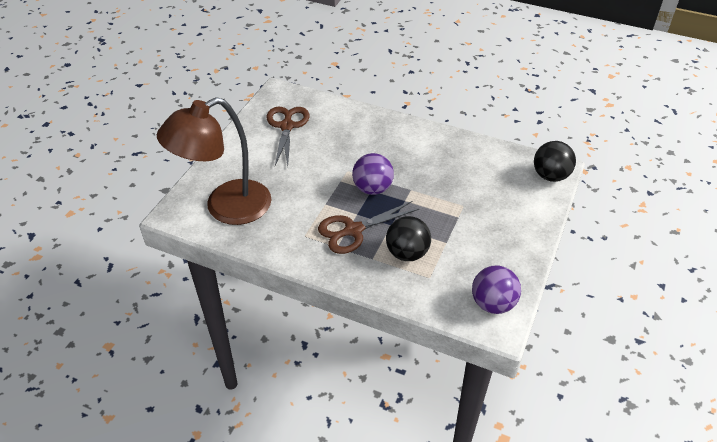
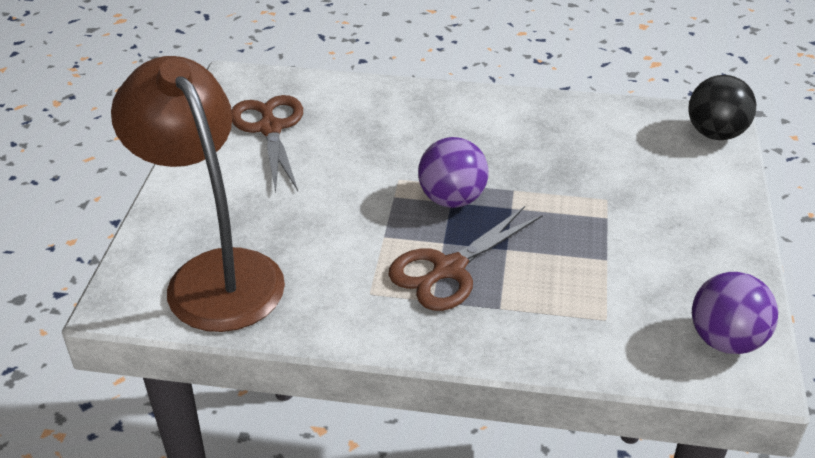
camera: 15 degrees left, 5 degrees down
brown lamp [157,97,271,225] -> brown lamp turned 105 degrees clockwise [111,56,285,332]
black ball [386,216,431,261] -> none

